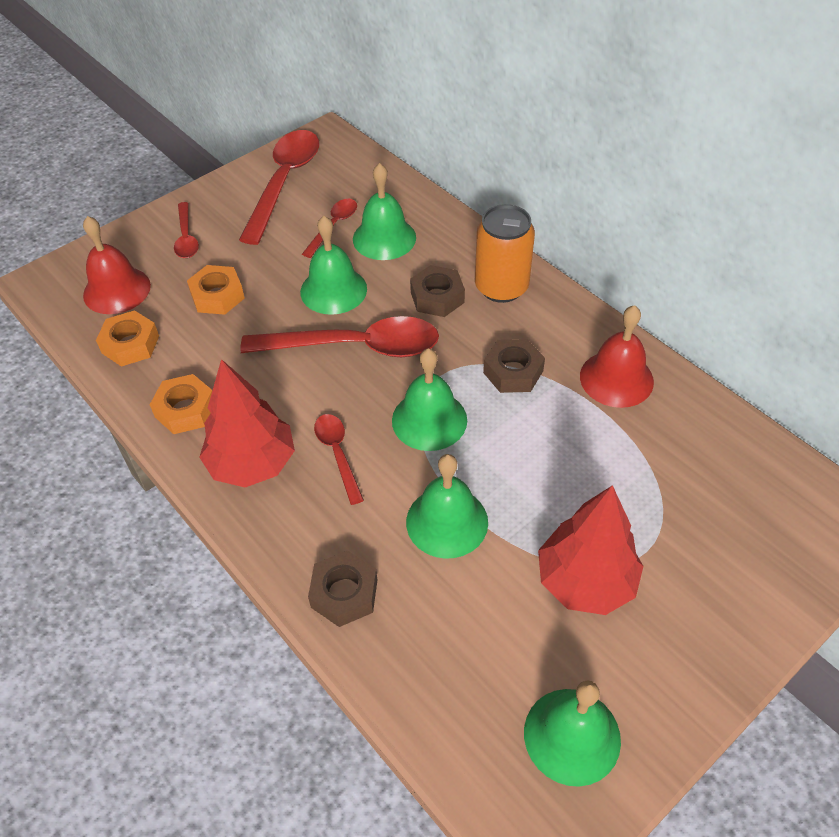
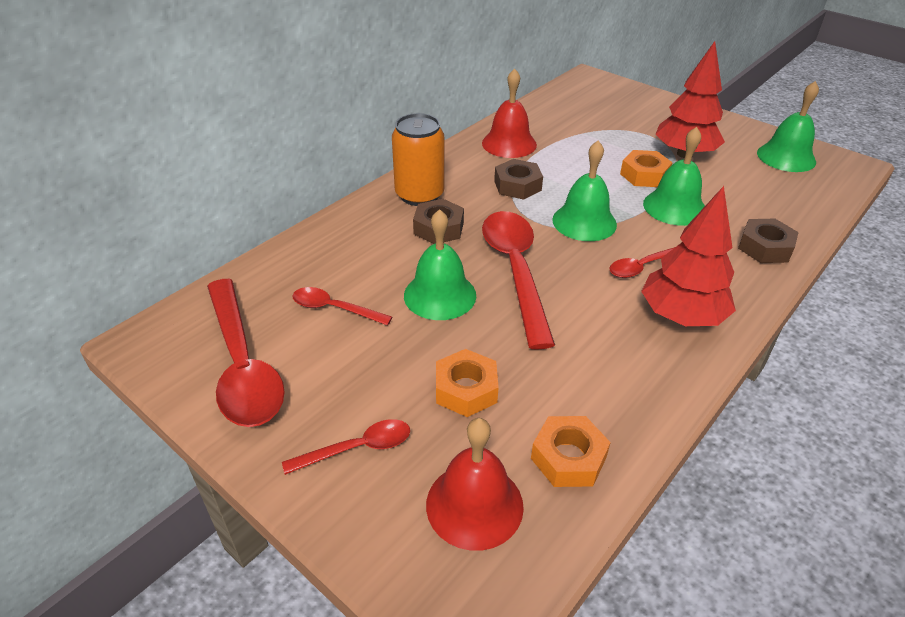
camera: 100 degrees left, 10 degrees down
orange nut [150,374,212,434] -> orange nut moved to [620,150,673,187]
red spoon [239,130,319,245] -> red spoon turned 120 degrees counterclockwise [207,279,285,427]
green bell [353,163,416,260] -> none

